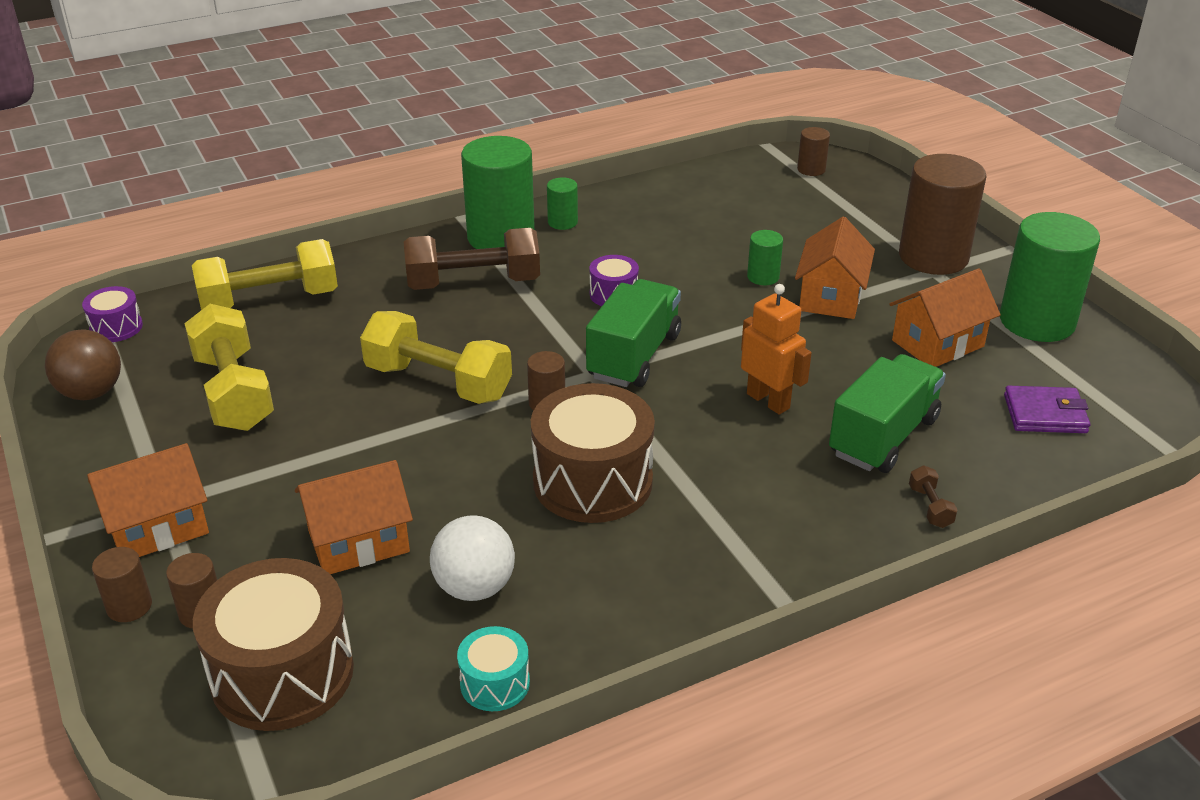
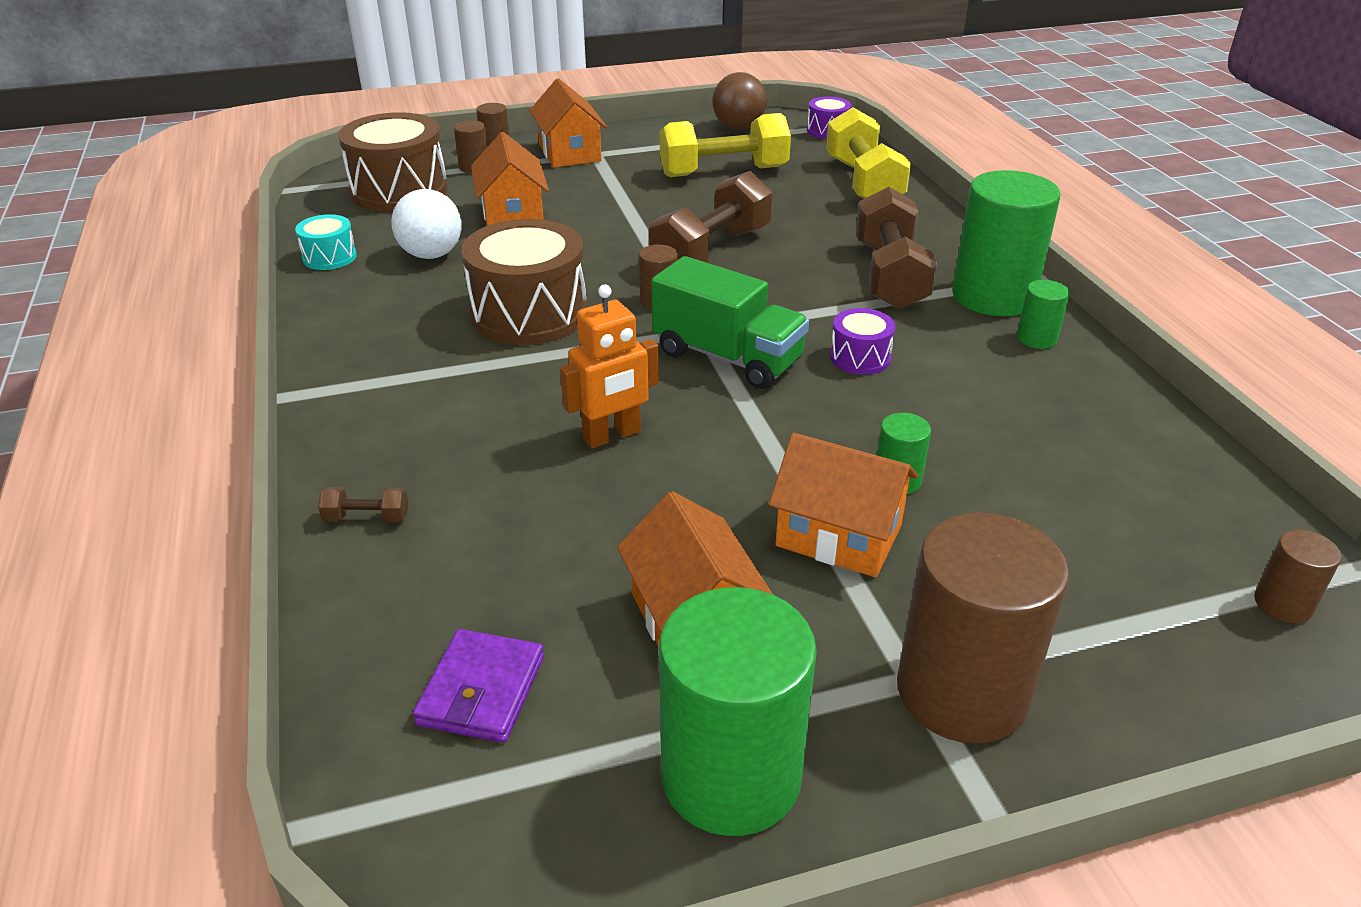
camera: 100 degrees right, 0 degrees up
yellow dumbbell [360,311,512,404] -> brown dumbbell [649,171,772,263]
green truck [829,354,946,473] -> none

